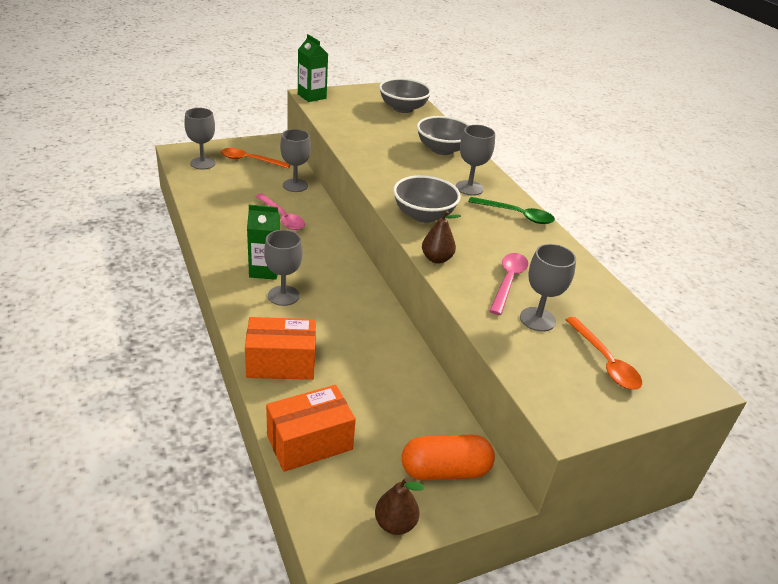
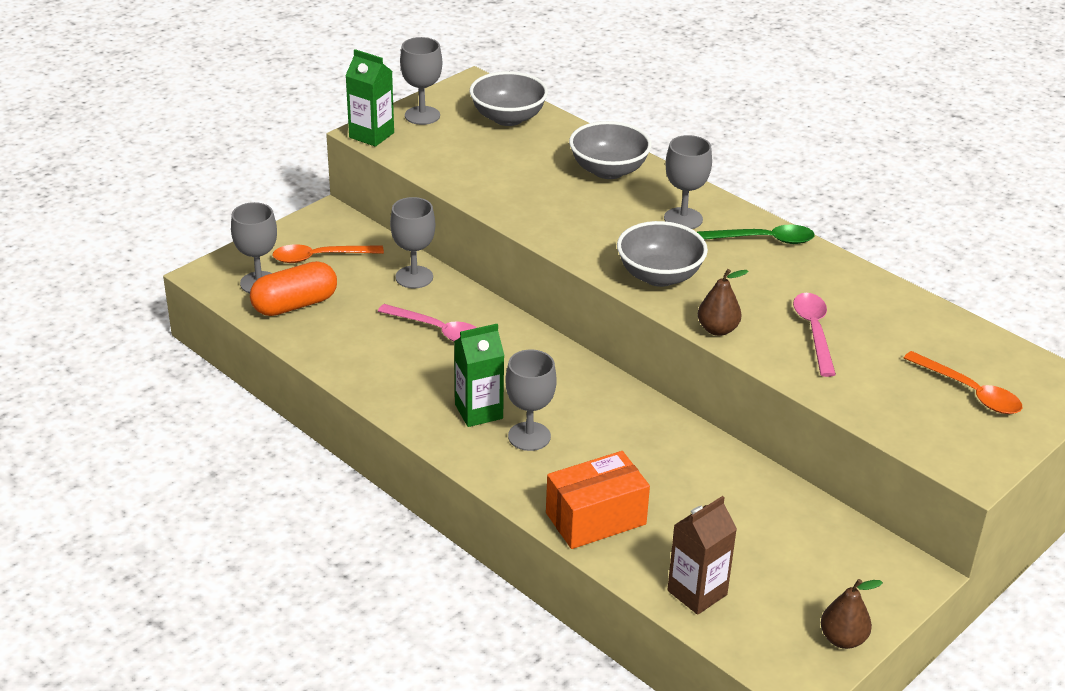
camera: 20 degrees left, 0 degrees up
orange box [266,385,356,472] -> brown carton [667,496,737,615]
orange capsule [402,435,495,481] -> orange capsule moved to [250,261,337,316]
grey goblet [520,244,576,332] -> grey goblet moved to [400,37,442,125]

